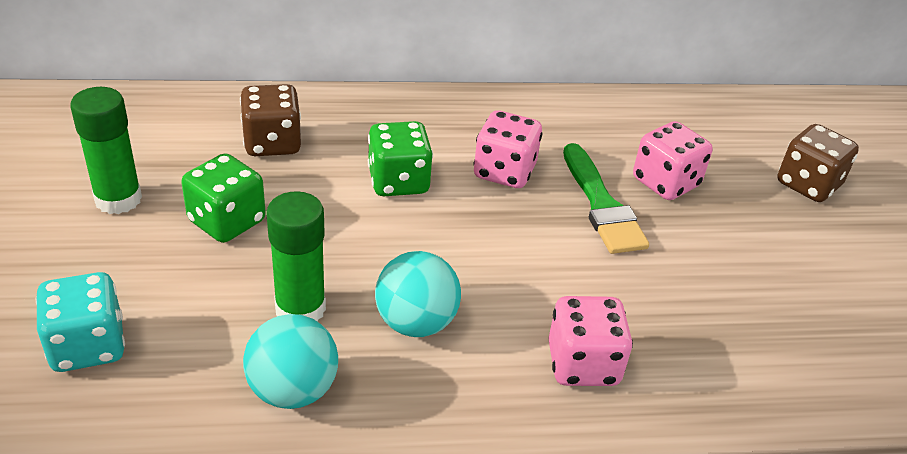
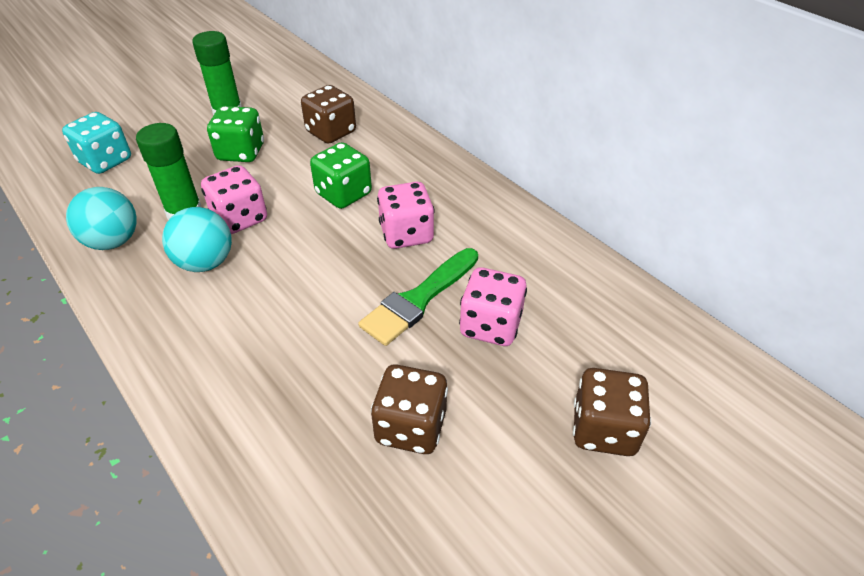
camera: 60 degrees right, 5 degrees up
pink dice [548,296,633,386] -> pink dice moved to [201,165,267,234]
none -> brown dice [371,364,448,454]

